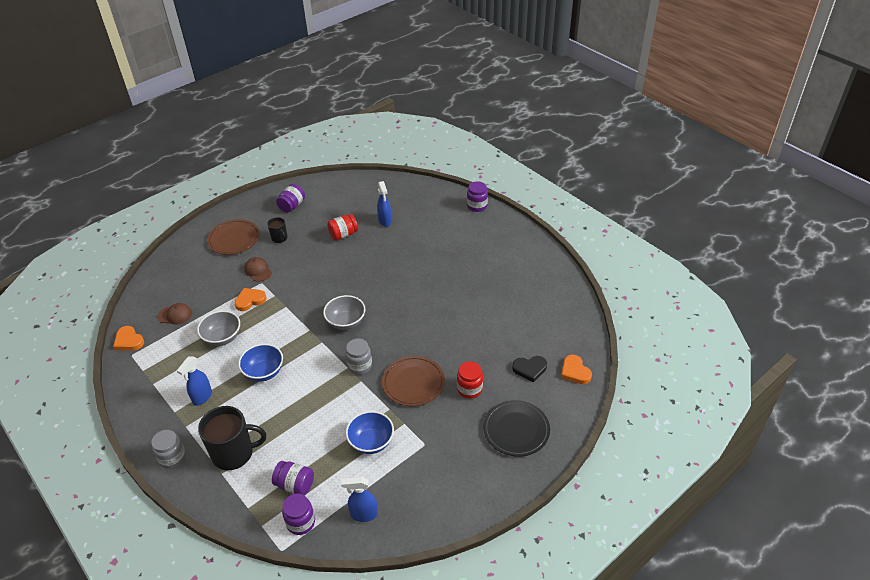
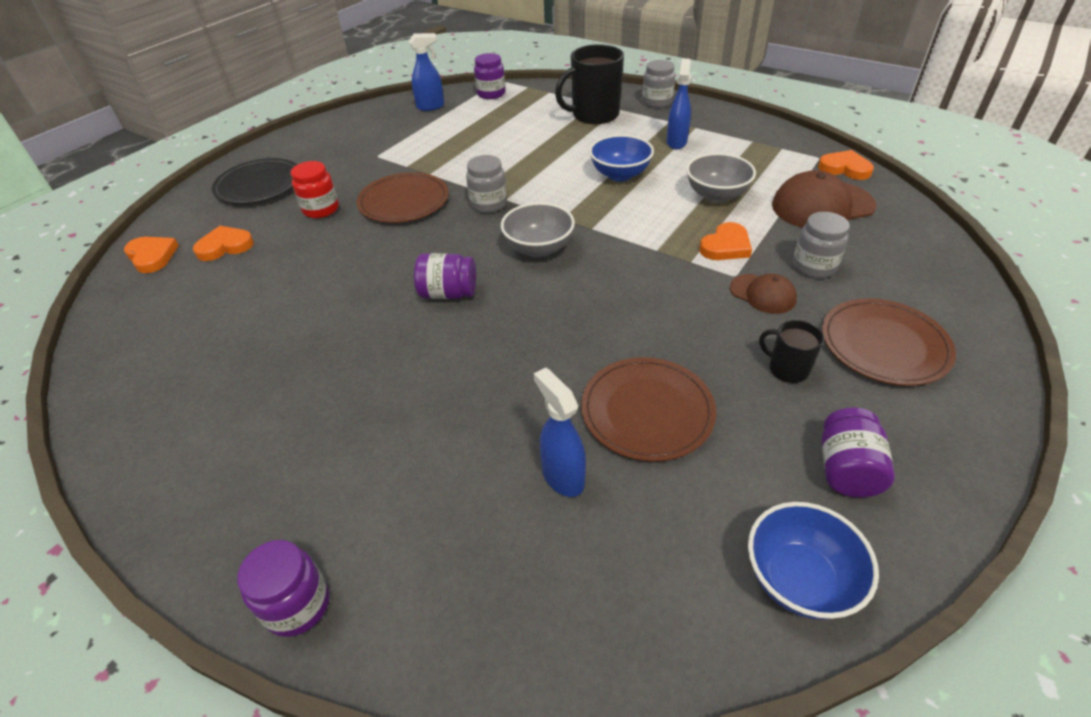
camera: 165 degrees right, 0 degrees up
brown cap [157,303,192,325] -> brown cap [772,170,876,228], size x1.80
purple jar [272,461,314,495] -> purple jar moved to [414,253,476,299]
red jar [327,214,358,241] -> brown plate [581,357,717,462]
blue bowl [346,411,394,454] -> blue bowl moved to [748,502,879,620]
black heart [512,356,547,383] -> orange heart [193,226,254,261]
none -> grey jar [793,212,850,278]

